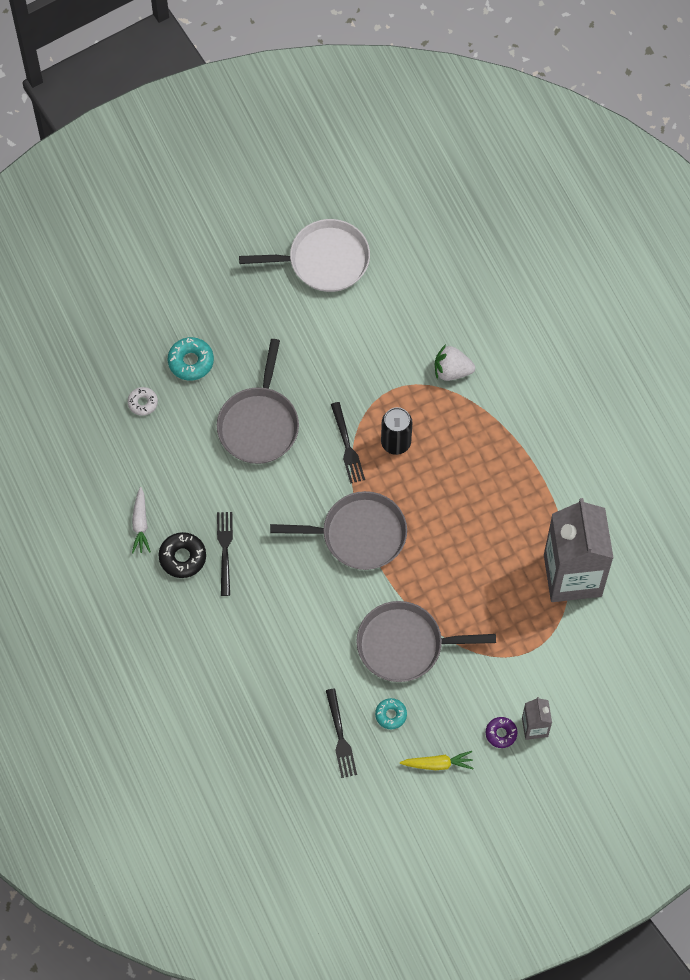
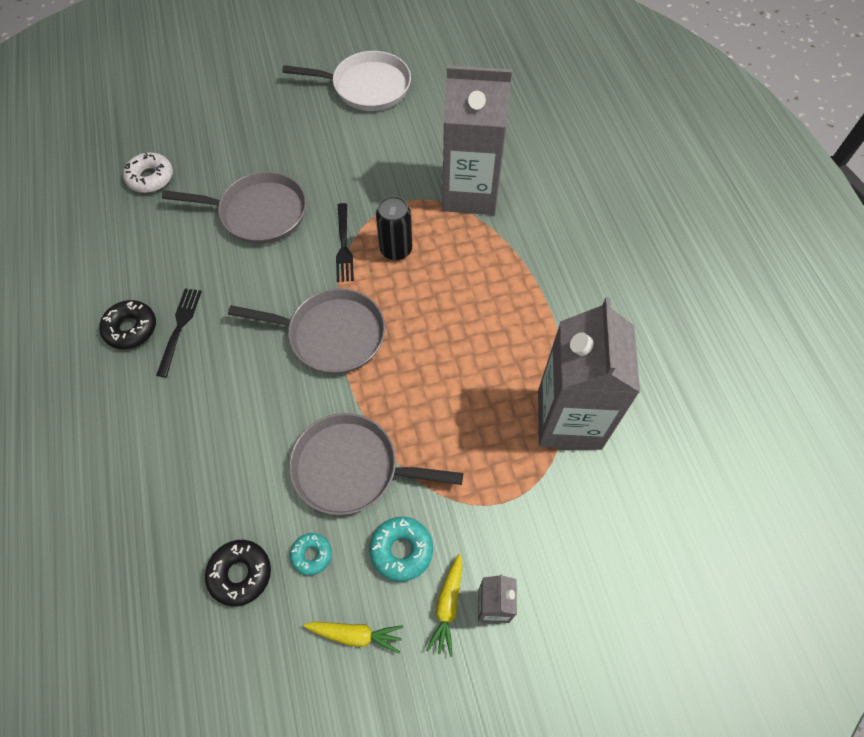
camera: 10 degrees right, 5 degrees down
white donut [128,387,158,416] -> white donut [123,153,173,193], size x1.53
white carrot [132,487,151,553] -> none
turquoise donut [168,337,214,381] -> turquoise donut moved to [370,517,433,582]
grey pan [217,339,299,464] -> grey pan turned 105 degrees counterclockwise [162,172,307,244]
black fork [326,688,357,778] -> black donut [205,540,271,606]
white strawberry [435,344,475,381] -> grey carton [442,66,512,215]
purple donut [486,717,517,748] -> yellow carrot [426,554,462,657]

